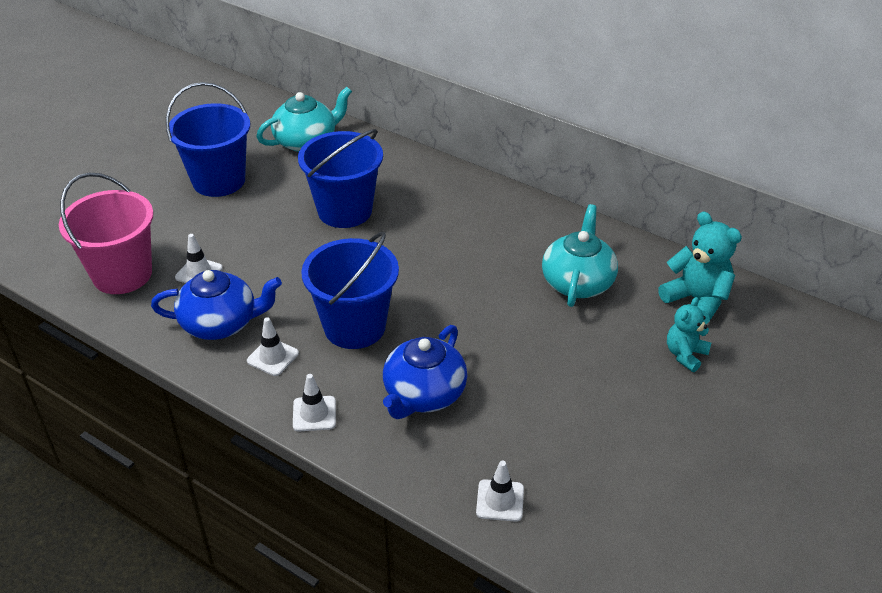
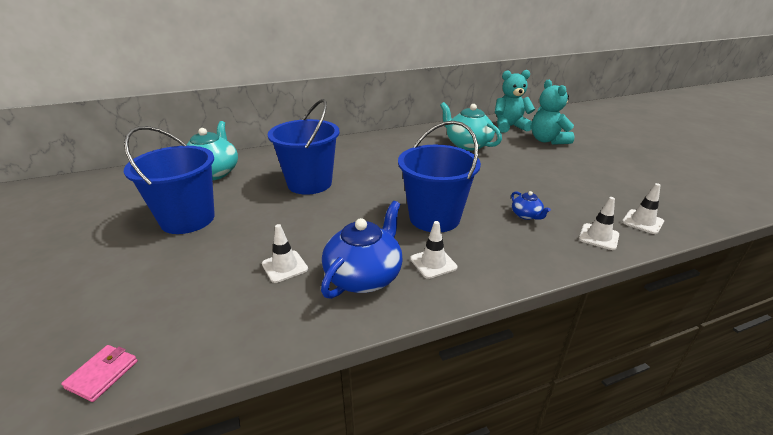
camera: 55 degrees left, 10 degrees down
pink bucket [59,173,153,294] -> none
white traffic cone [293,374,336,431] -> white traffic cone moved to [579,197,619,250]
blue teapot [383,325,467,419] -> blue teapot [511,191,551,220], size x0.48
turquoise teddy bear [667,297,711,372] -> turquoise teddy bear [531,80,574,145], size x1.56
none -> pink wallet [61,345,138,402]

